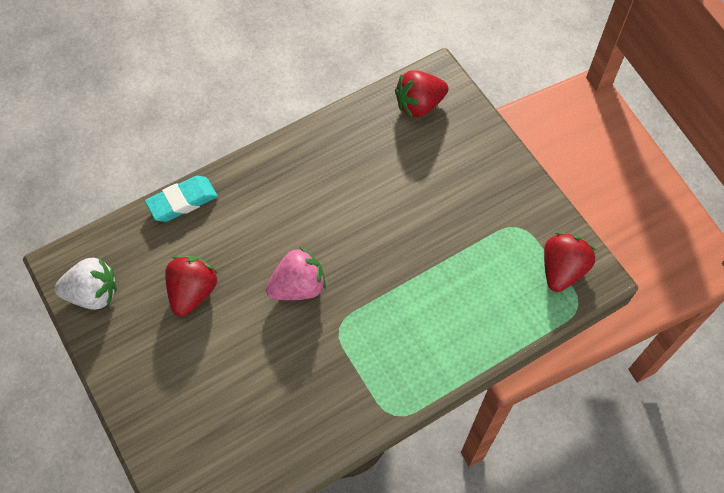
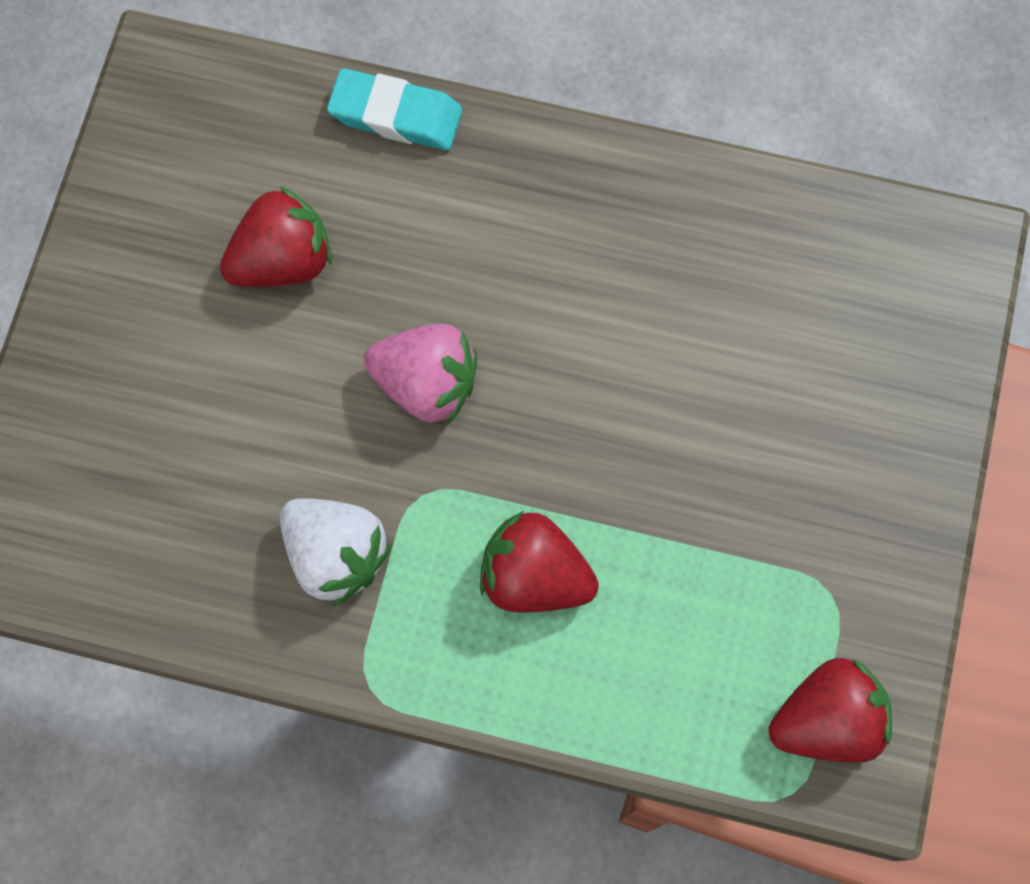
camera: 45 degrees right, 10 degrees up
white strawberry [54,258,117,310] -> white strawberry moved to [280,498,392,607]
red strawberry [395,70,448,118] -> red strawberry moved to [480,511,599,613]

